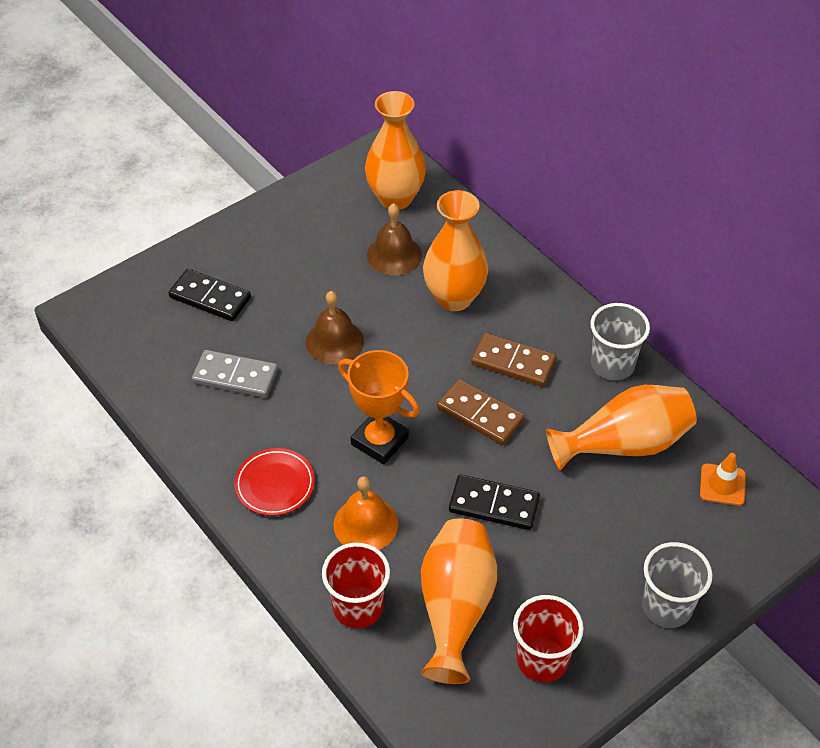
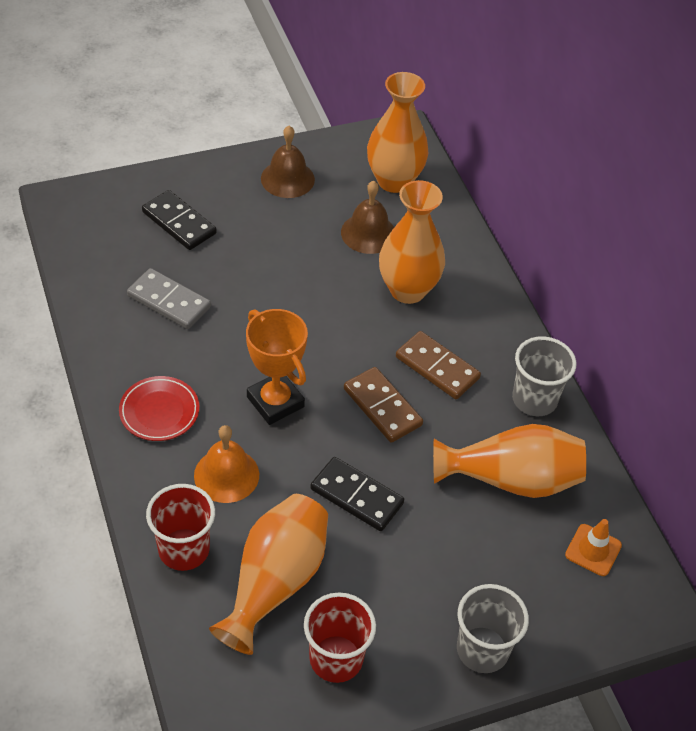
camera: 15 degrees right, 0 degrees up
brown bell [306,291,364,364] -> brown bell moved to [261,126,315,198]

